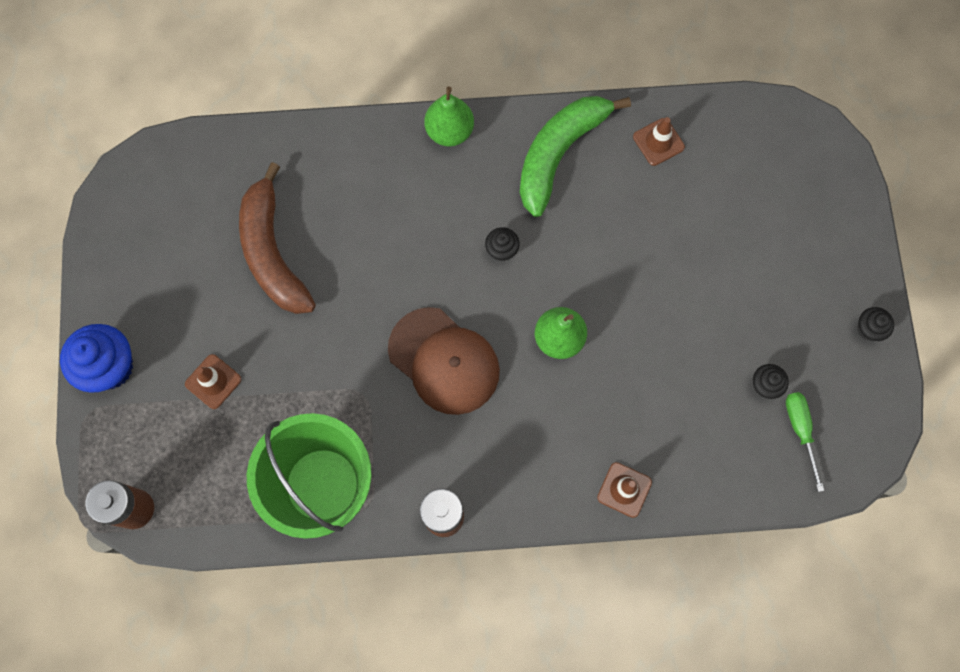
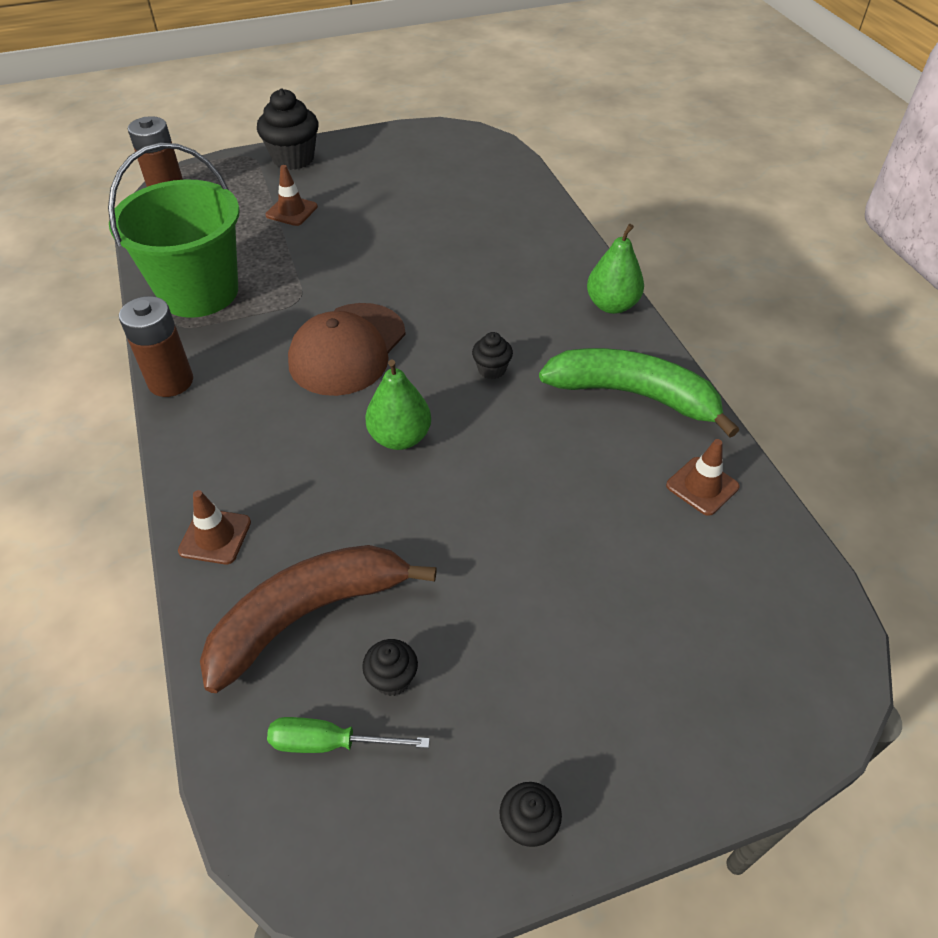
camera: 75 degrees right, 25 degrees down
blue cupcake [60,324,133,393] -> black cupcake [257,88,319,170]
brown banana [239,162,316,314] -> brown banana moved to [200,545,437,693]
green screwdriver [786,392,824,492] -> green screwdriver turned 150 degrees counterclockwise [267,717,430,753]

